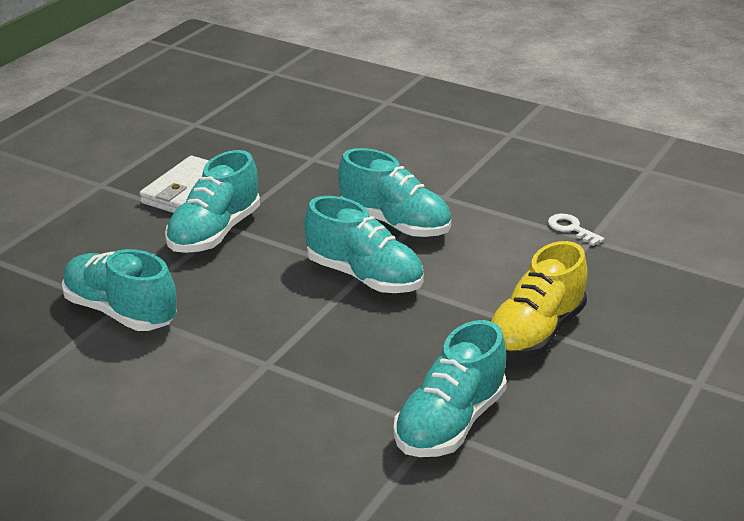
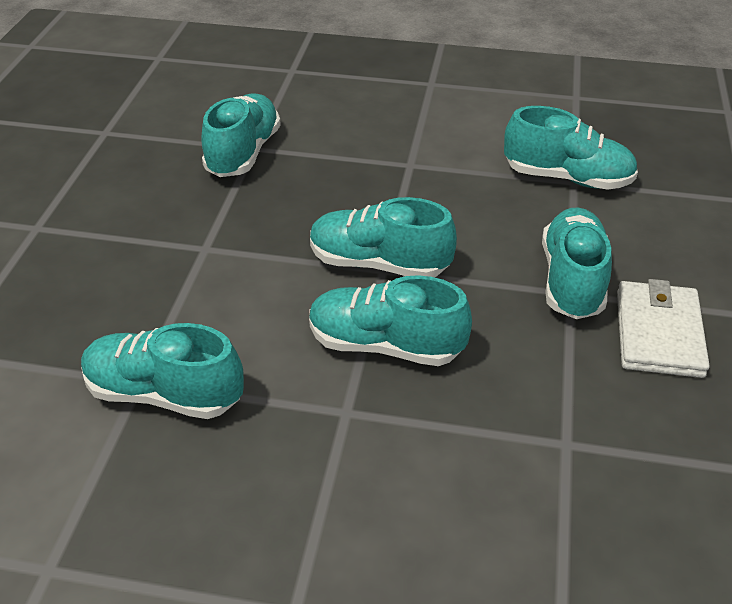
camera: 160 degrees right, 10 degrees up
yellow shoe [490,241,587,359] -> none
white key [548,214,605,246] -> turquoise shoe [81,323,244,419]

